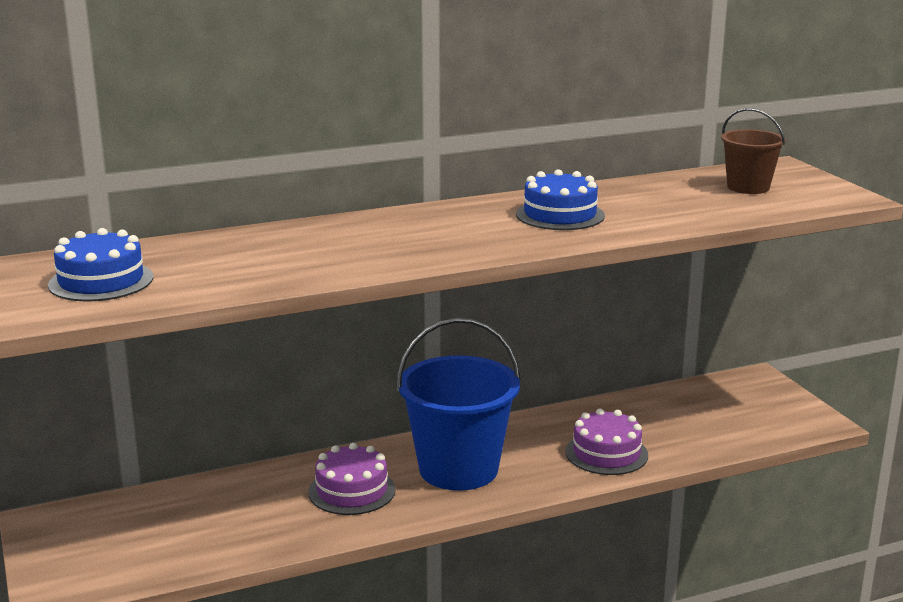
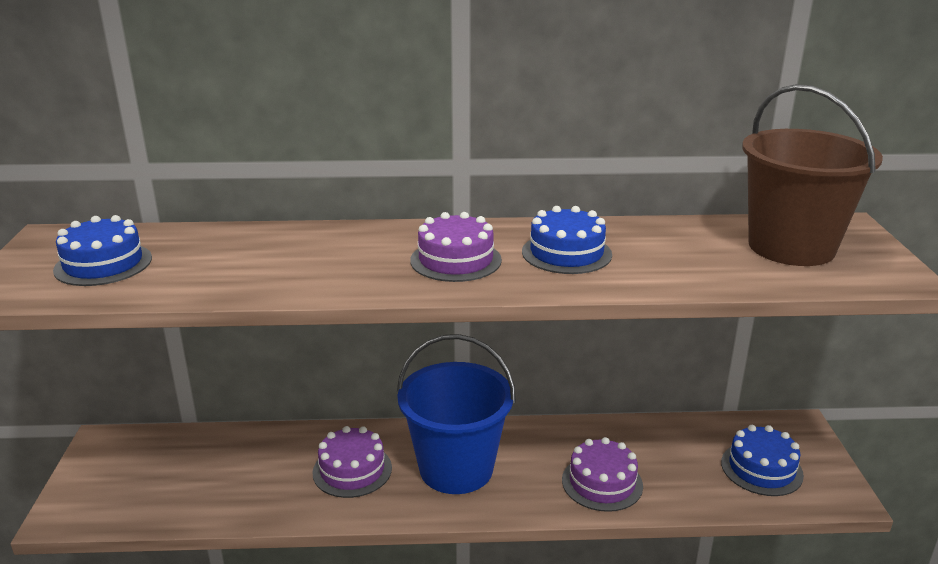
camera: 20 degrees right, 5 degrees up
brown bucket [721,108,786,194] -> brown bucket [742,84,883,266], size x1.88
none -> purple cake [410,212,502,282]
none -> blue cake [721,425,804,496]

